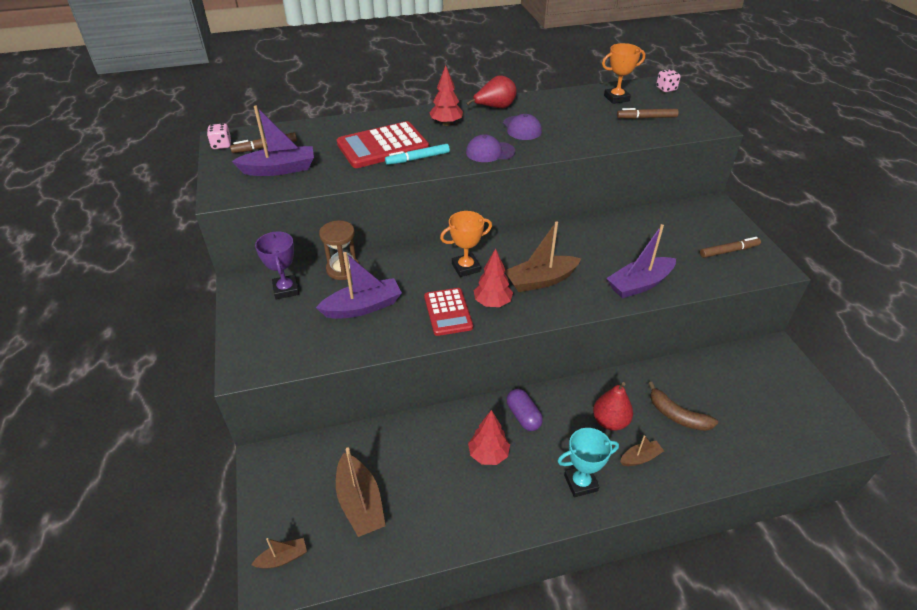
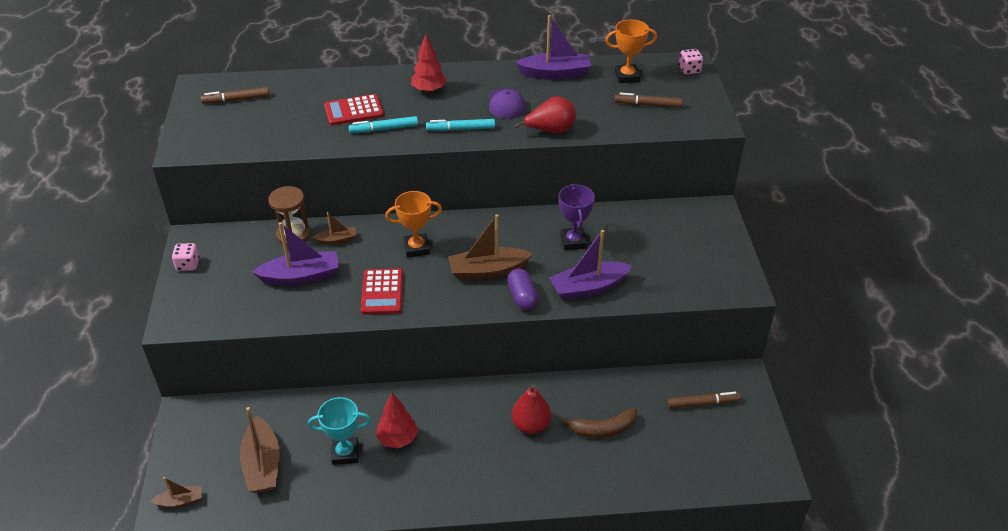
camera: 10 degrees right, 0 degrees up
pink dice [207,123,231,149] -> pink dice moved to [172,243,200,271]
purple boat [232,105,314,176] -> purple boat moved to [515,15,591,79]
purple trophy [255,232,299,299] -> purple trophy moved to [559,184,595,250]
red calculator [337,121,429,168] -> red calculator [324,94,384,125], size x0.65
red pear [466,75,517,108] -> red pear moved to [514,96,576,133]
purple cap [466,134,515,162] -> turquoise marker [426,119,495,131]
red tree [474,248,513,307] -> none
purple capsule [507,389,543,431] -> purple capsule moved to [507,268,539,310]
turquoise trophy [558,428,619,497] -> turquoise trophy moved to [308,397,371,465]
brown boat [620,435,664,466] -> brown boat moved to [313,212,356,245]
brown banana [648,382,718,431] -> brown banana turned 60 degrees counterclockwise [559,408,637,438]
brown marker [700,237,761,258] -> brown marker moved to [667,392,741,409]

